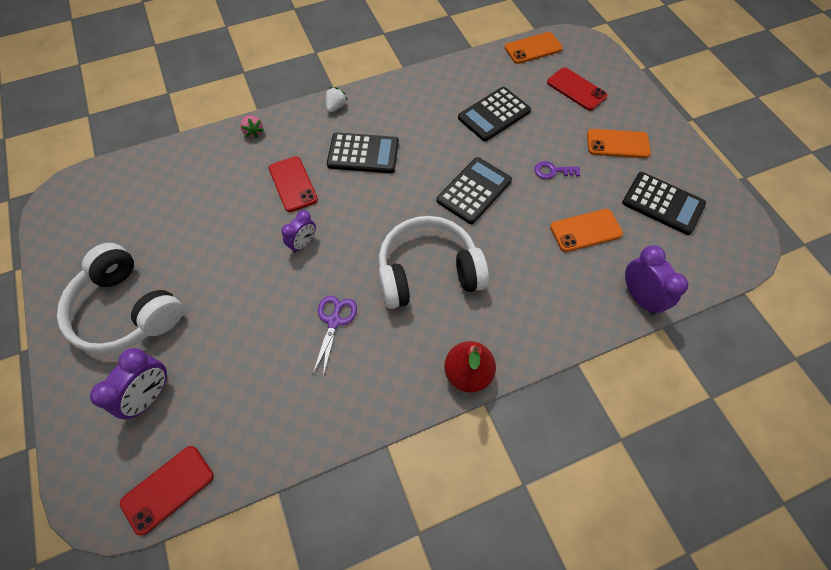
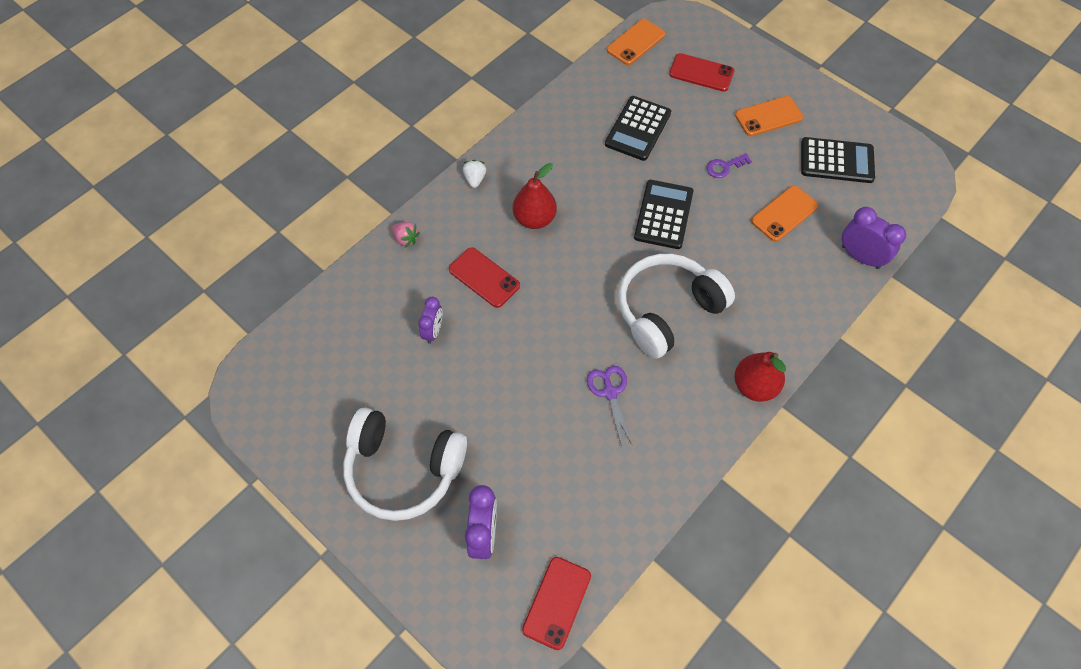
camera: 25 degrees left, 0 degrees up
purple clock [282,210,316,253] -> purple clock moved to [418,297,442,344]
black calculator [327,133,399,173] -> red pear [513,163,557,229]

